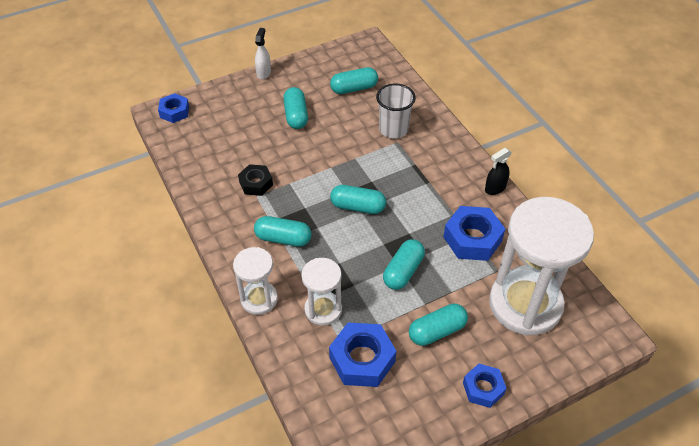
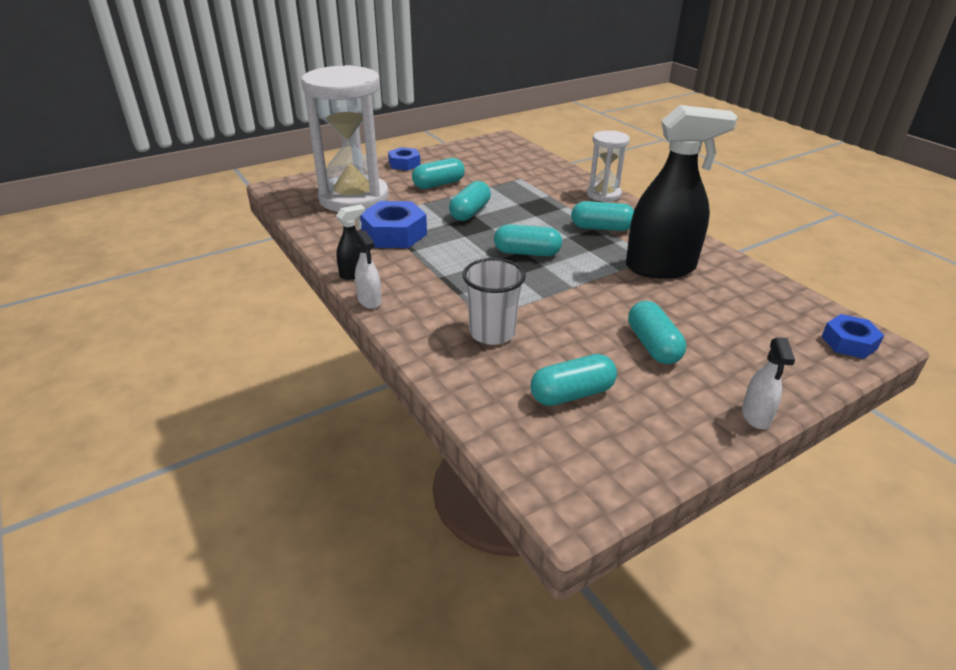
camera: 175 degrees right, 15 degrees down
black nut [238,164,273,196] -> black spray bottle [626,105,738,279]
white hourglass [301,258,342,326] -> none
blue nut [329,323,396,387] -> none
none -> white spray bottle [355,230,382,309]

